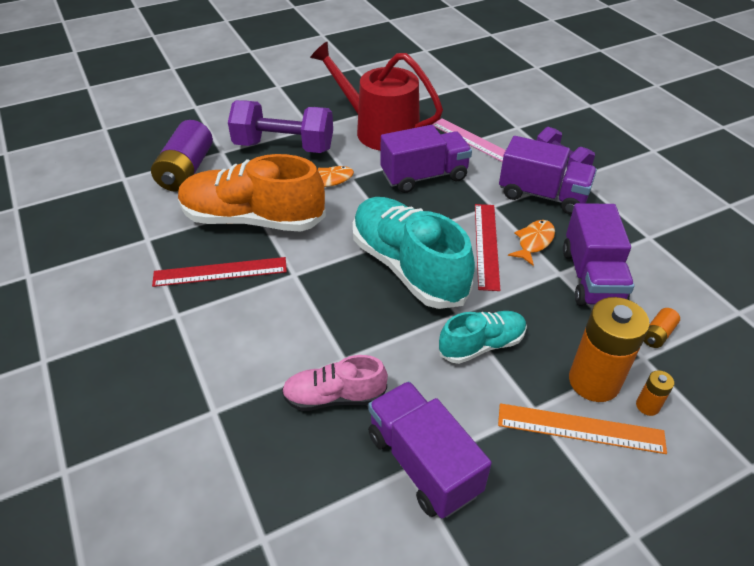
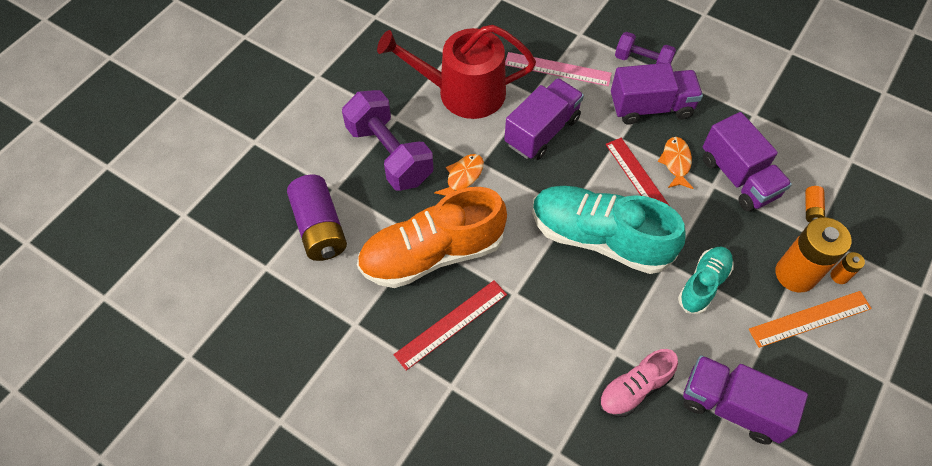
camera: 30 degrees left, 15 degrees up
purple dumbbell [228,100,333,153] -> purple dumbbell turned 75 degrees clockwise [342,90,433,191]

